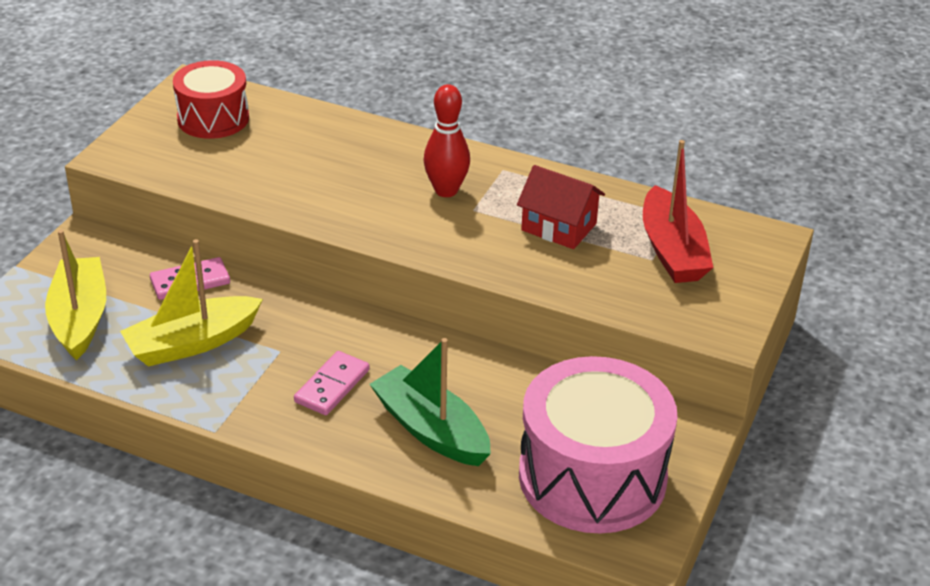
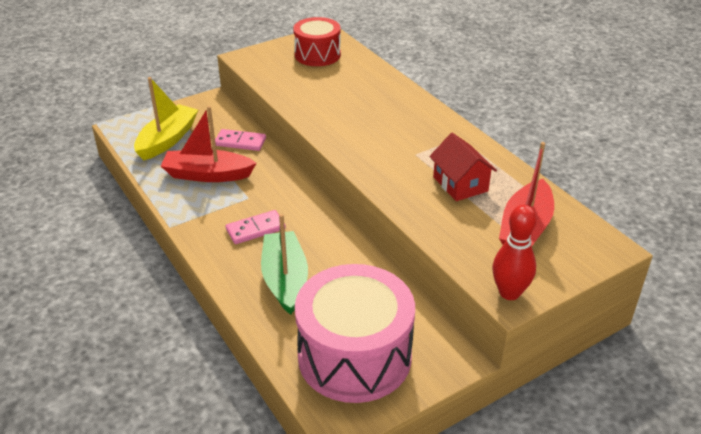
camera: 35 degrees right, 0 degrees up
yellow boat [120,239,263,367] -> red boat [161,106,256,182]
red bowling pin [423,84,470,197] -> red bowling pin moved to [492,205,537,300]

